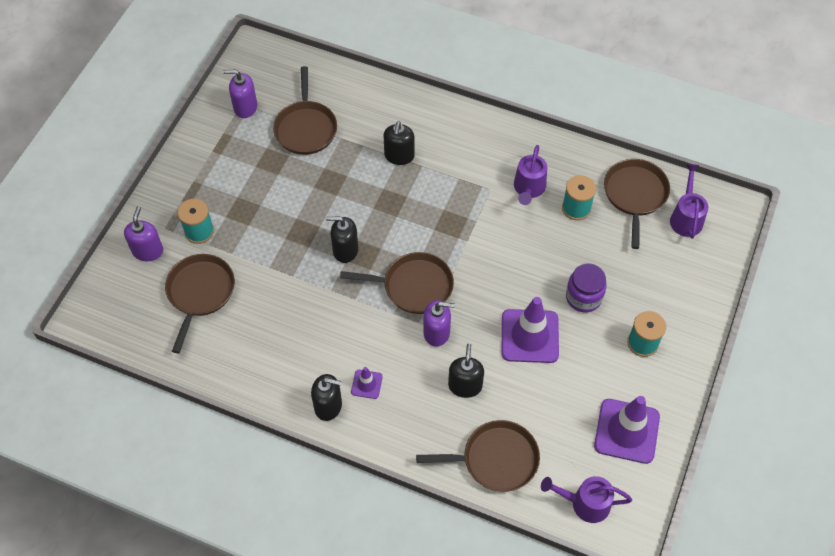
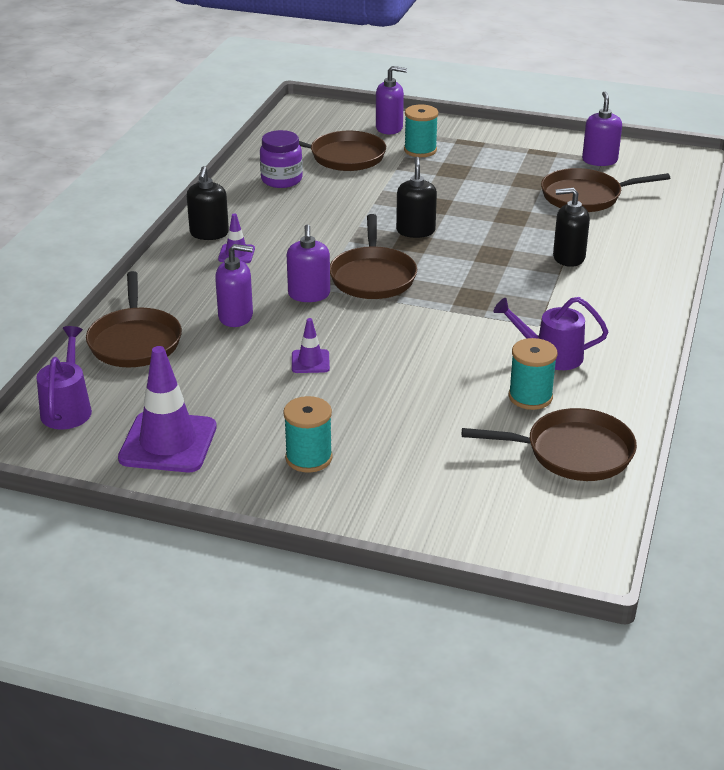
camera: 85 degrees right, 25 degrees down
black soap dispenser [448,344,484,398] -> purple soap dispenser [215,244,253,327]
purple traffic cone [502,297,559,363] -> purple traffic cone [292,318,330,373], size x0.49
purple jar [566,263,607,313] -> purple jar moved to [260,130,303,188]
purple watering can [670,164,708,239] -> none

